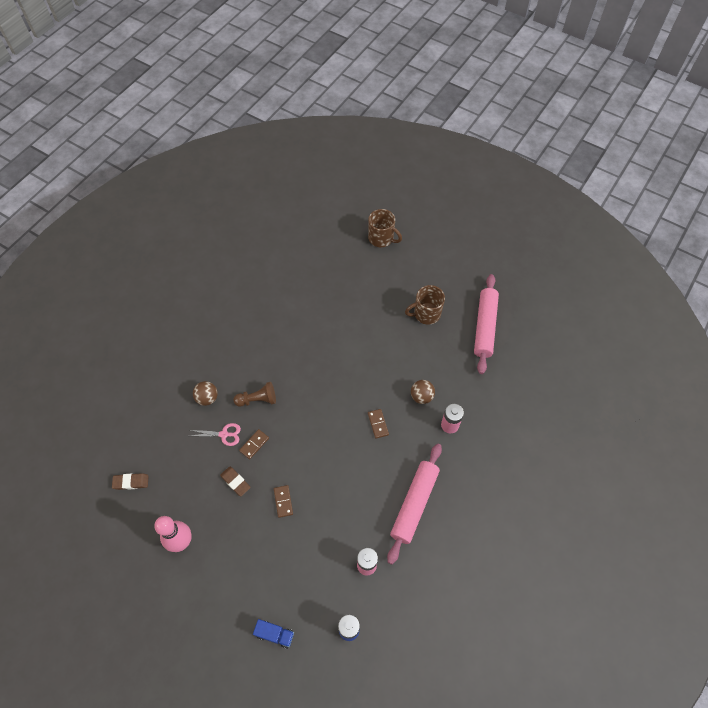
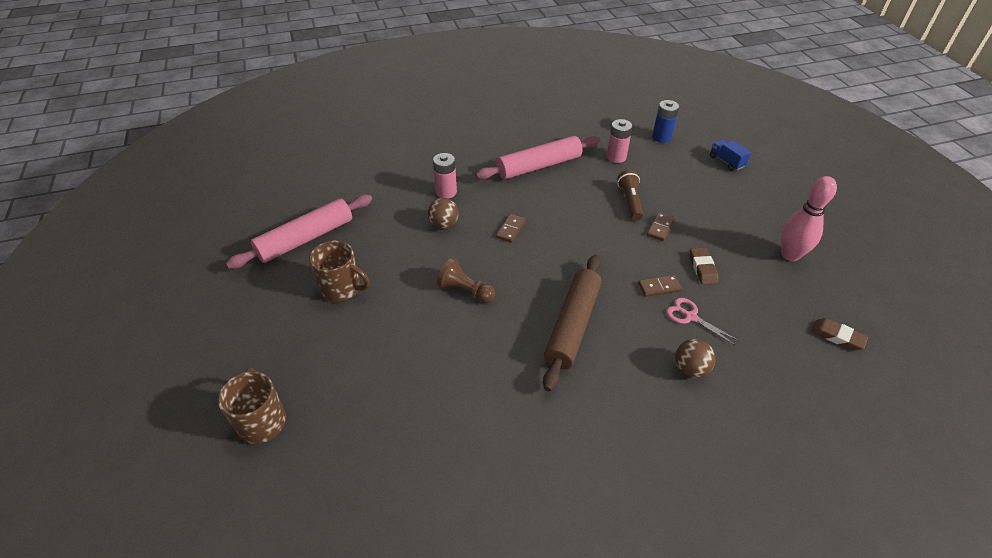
camera: 140 degrees left, 15 degrees down
brown pawn [233,382,276,407] -> brown pawn moved to [437,257,495,303]
none -> brown rolling pin [543,255,602,392]
none -> brown flashlight [617,170,644,220]

